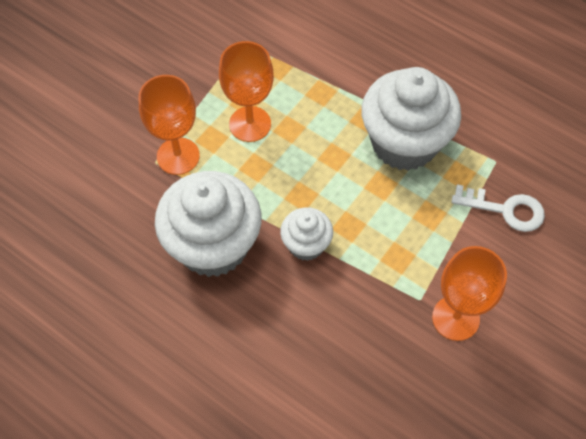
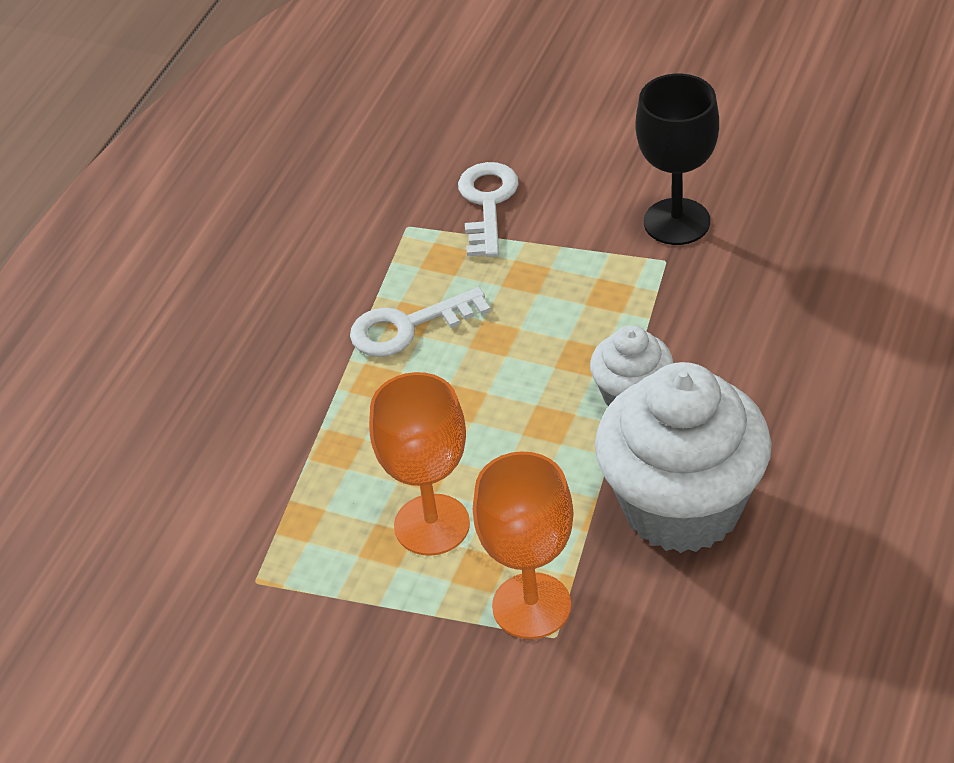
camera: 100 degrees left, 15 degrees down
white cupcake [361,67,461,171] -> white key [350,287,491,357]
orange goblet [432,246,507,341] -> black goblet [636,74,719,245]

